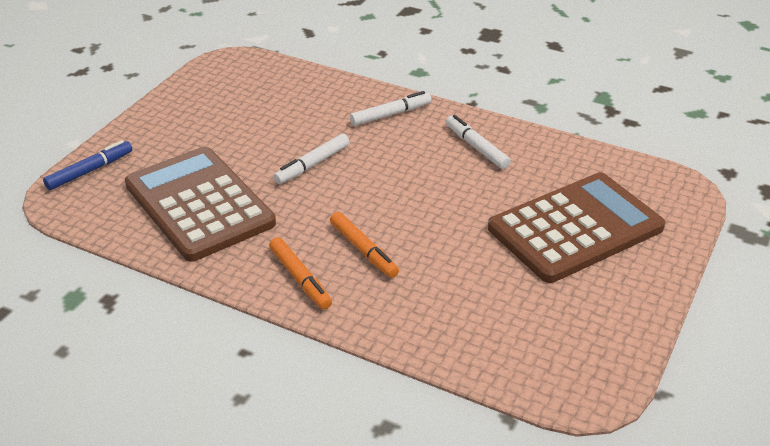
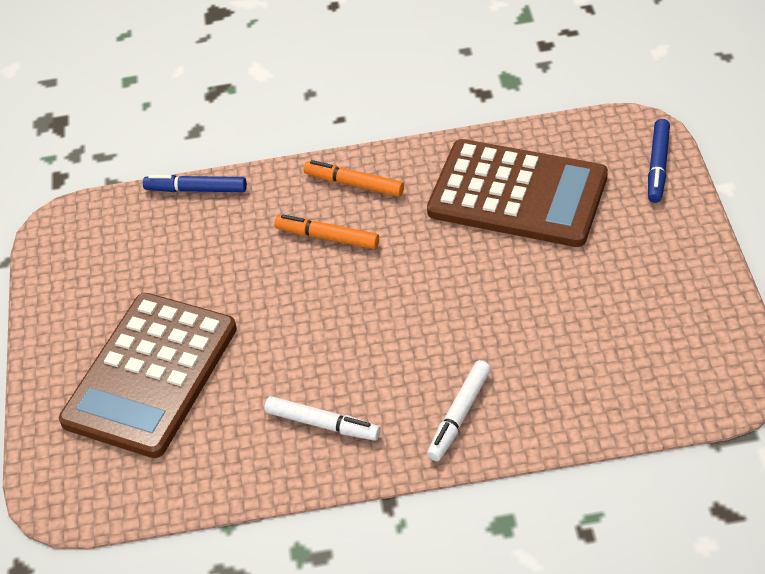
camera: 150 degrees right, 10 degrees up
white marker [273,134,349,184] -> none
none -> blue marker [143,175,247,192]

